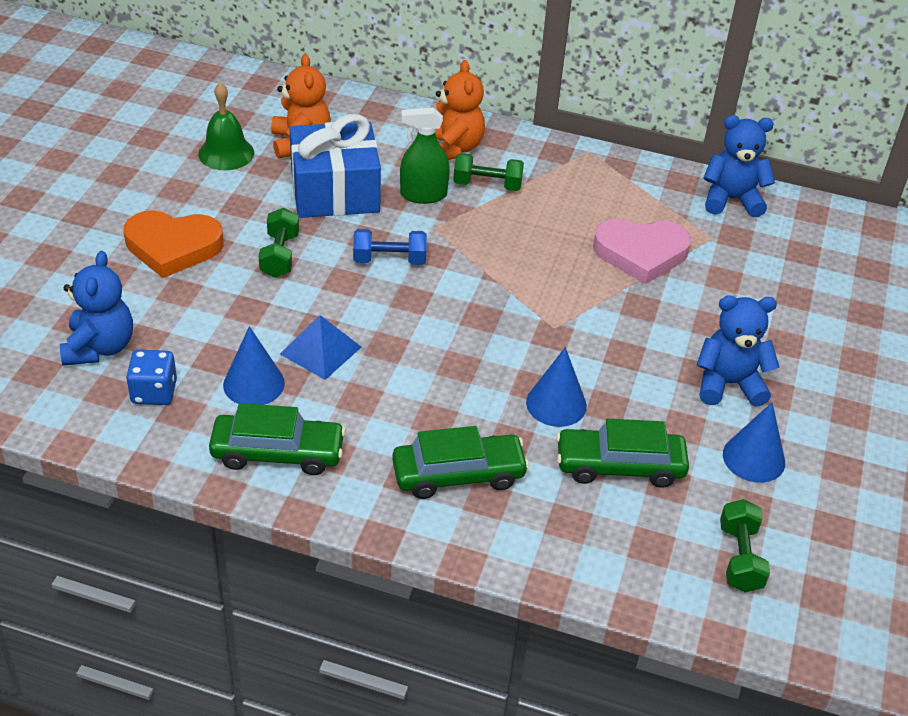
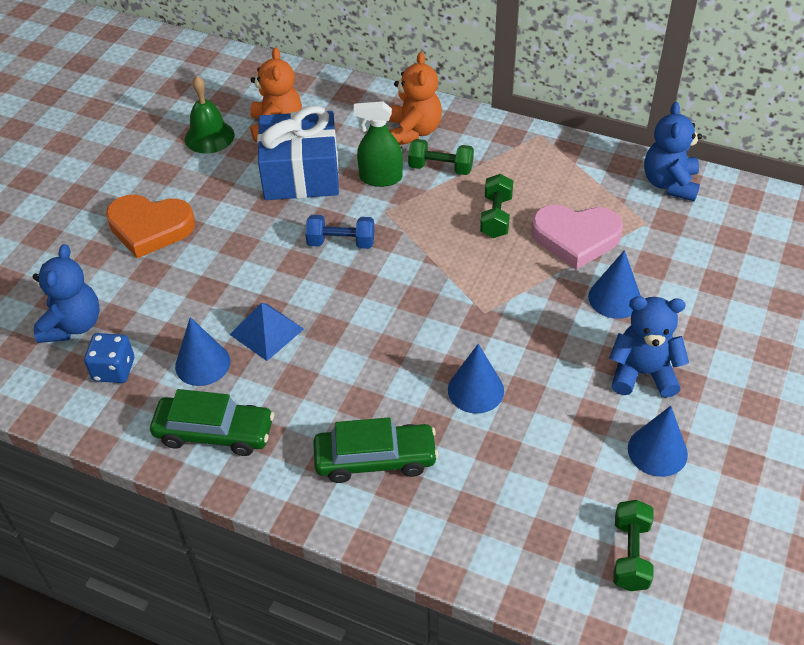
camera: 10 degrees right, 5 degrees up
green dumbbell [259,208,299,278] -> green dumbbell moved to [480,174,513,238]
green car [556,419,689,488] -> none
blue teddy bear [703,115,775,218] -> blue teddy bear turned 90 degrees counterclockwise [644,102,702,201]
none -> blue cone [588,250,641,319]

